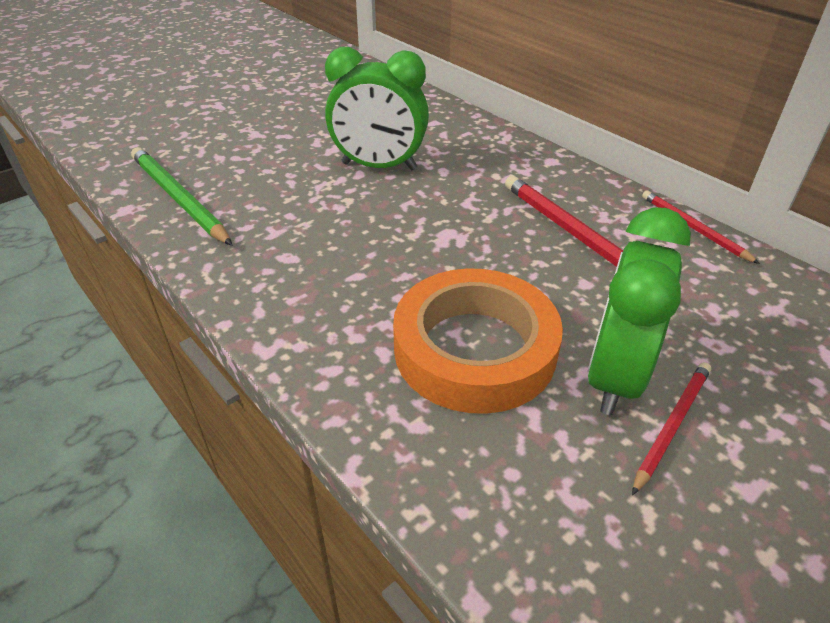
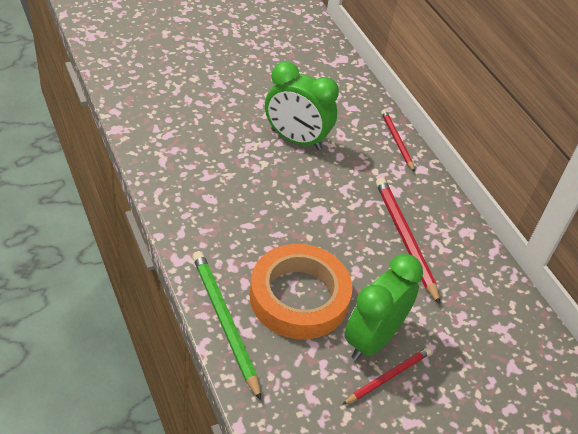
camera: 10 degrees right, 5 degrees up
green pencil [131,147,232,245] -> green pencil moved to [192,251,261,401]
red pencil [642,190,760,264] -> red pencil moved to [381,110,415,172]

